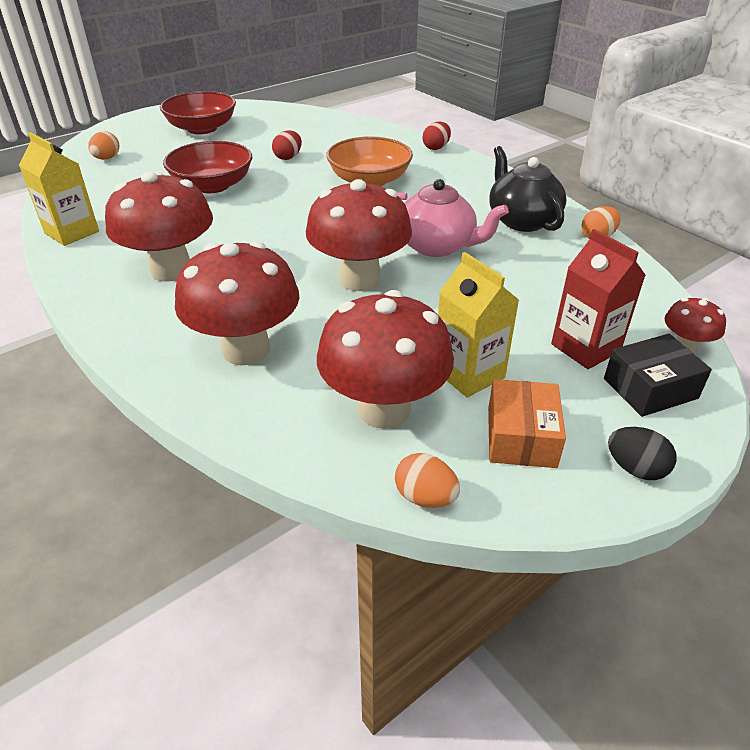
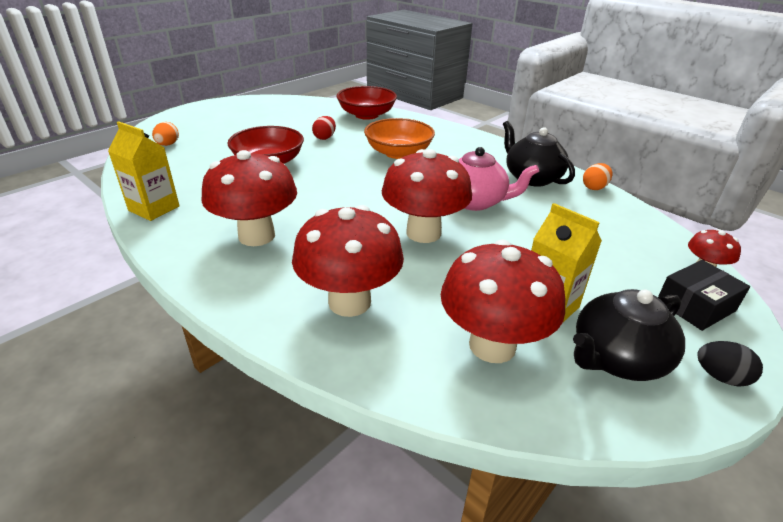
camera: 10 degrees left, 5 degrees down
red bowl [160,91,236,134] -> red bowl moved to [337,86,397,120]
orange egg [395,453,460,508] -> none
red egg [422,122,451,150] -> none
orange box [488,379,566,468] -> black teapot [573,289,685,381]
red carton [551,229,646,369] -> none

